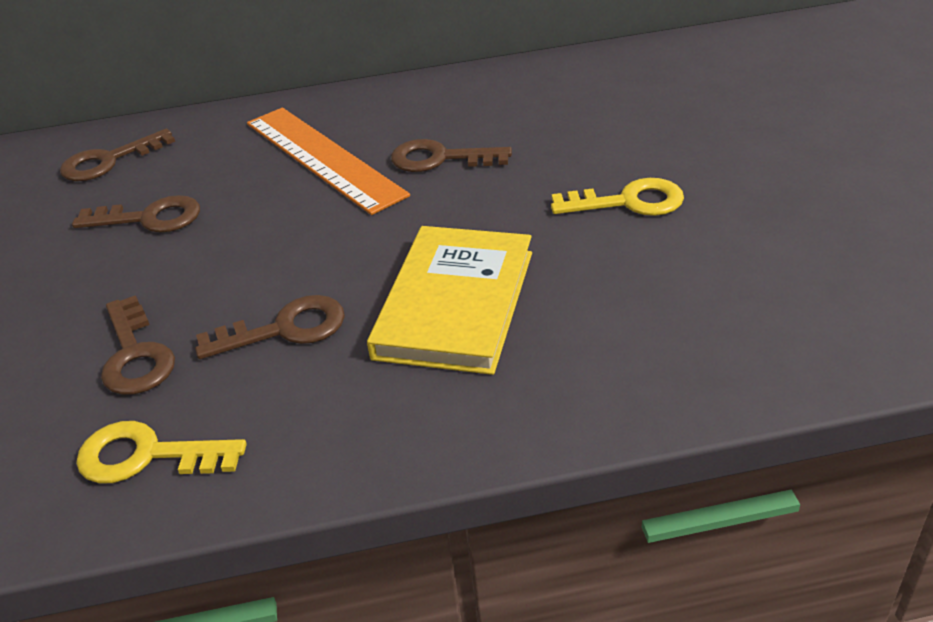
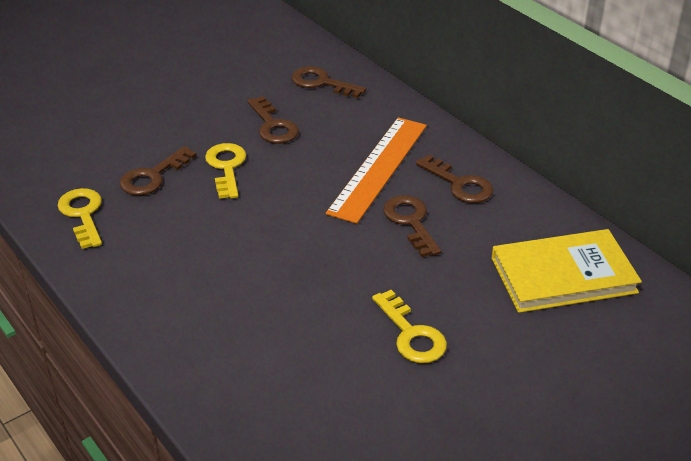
camera: 60 degrees right, 0 degrees up
brown key [195,295,345,359] -> brown key moved to [416,154,493,203]
yellow book [367,226,532,375] -> yellow book moved to [492,229,642,313]
none -> yellow key [205,143,246,199]

